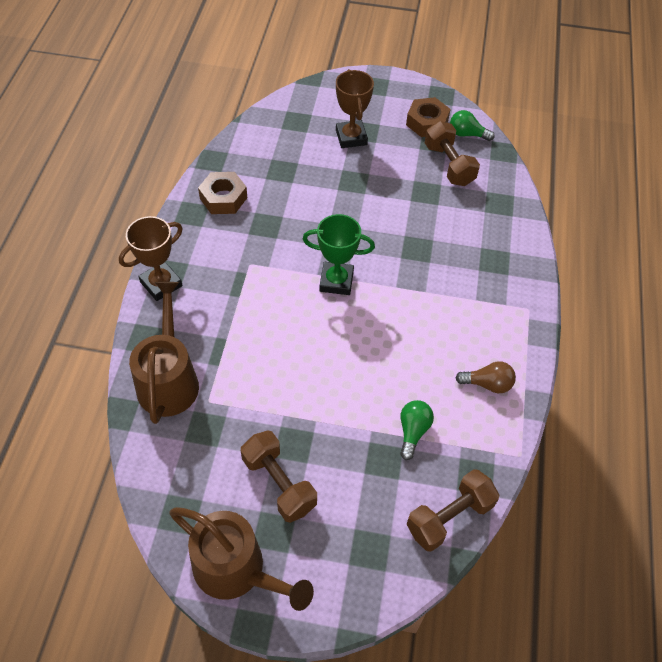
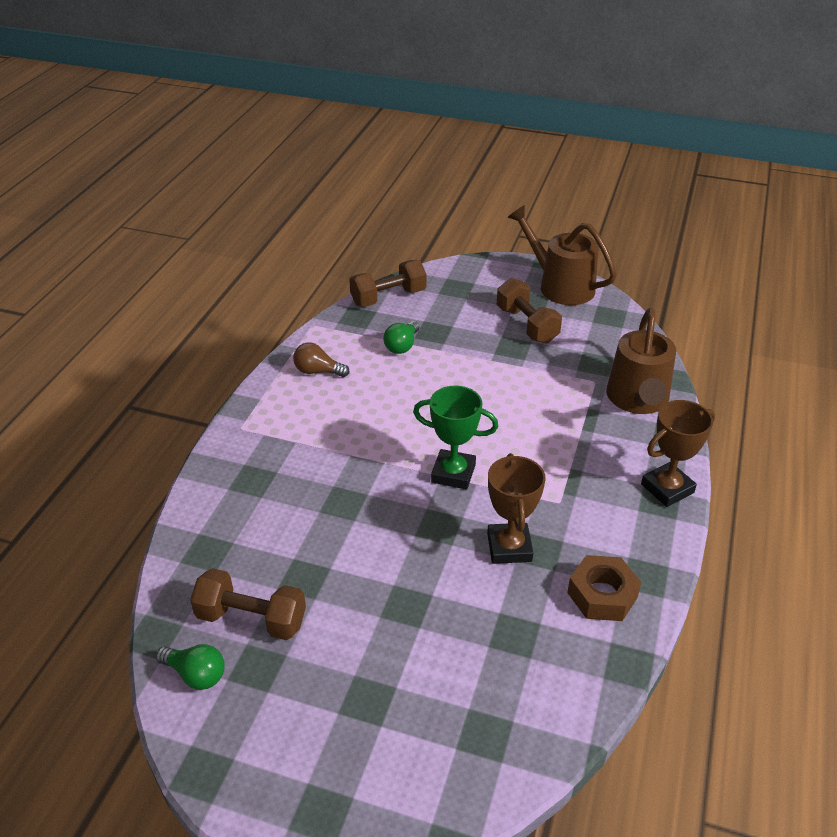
camera: 170 degrees left, 15 degrees down
brown trophy [336,69,374,148] -> brown trophy moved to [487,453,546,564]
brown nut [406,97,451,137] -> none
brown dumbbell [425,121,480,186] -> brown dumbbell turned 60 degrees counterclockwise [190,568,306,640]

